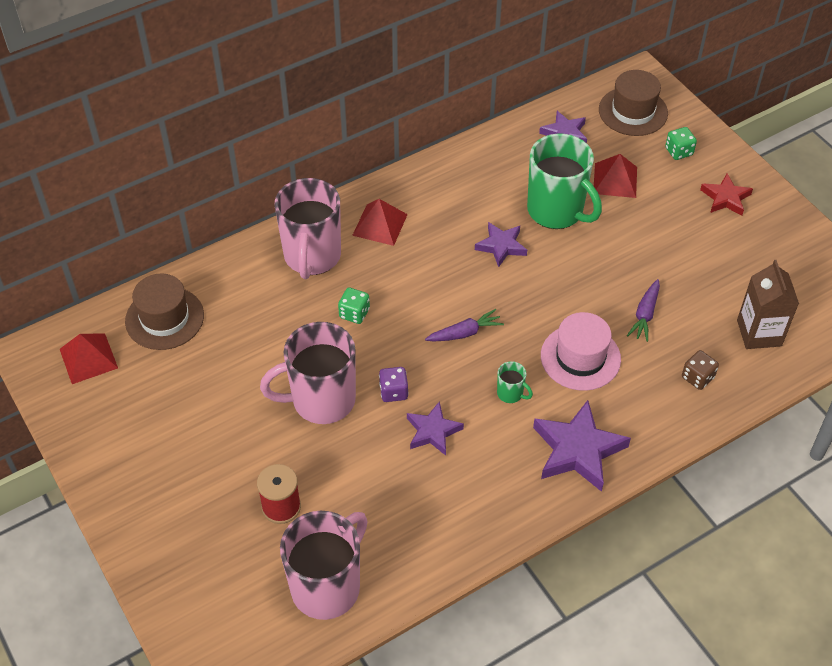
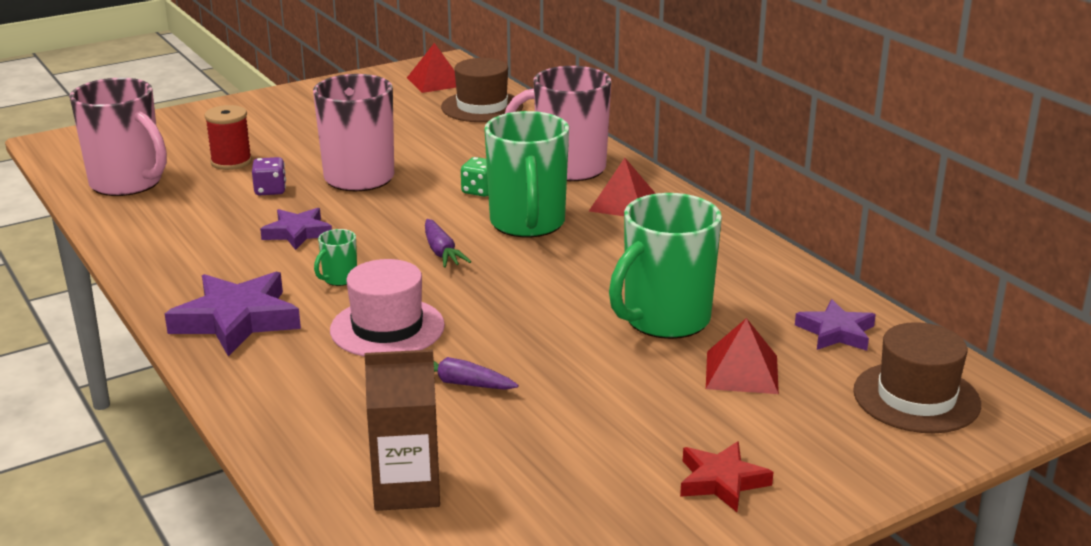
camera: 90 degrees right, 25 degrees down
purple dice [379,367,409,402] -> purple dice moved to [252,157,286,195]
purple star [475,222,527,267] -> none
green dice [665,127,697,160] -> none
brown dice [682,350,719,390] -> none
none -> green mug [484,111,569,238]

